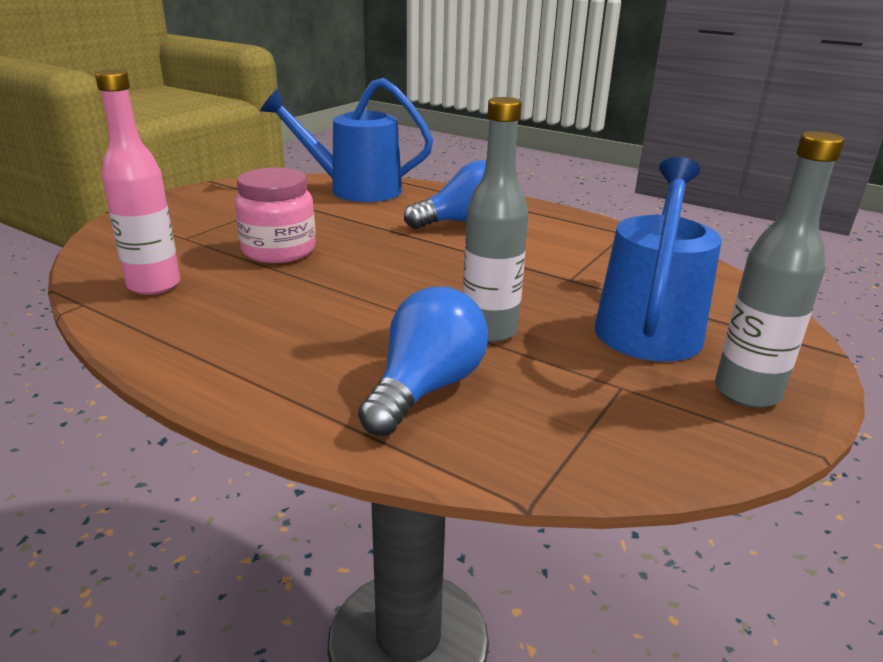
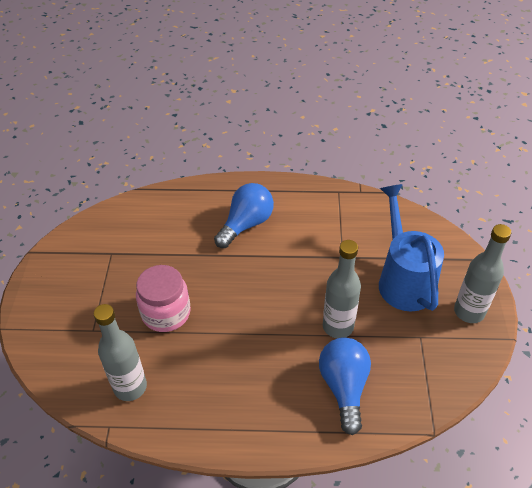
camera: 30 degrees left, 20 degrees up
pink bottle [95,70,180,295] -> grey bottle [94,304,147,401]
blue watering can [260,78,433,202] -> none

